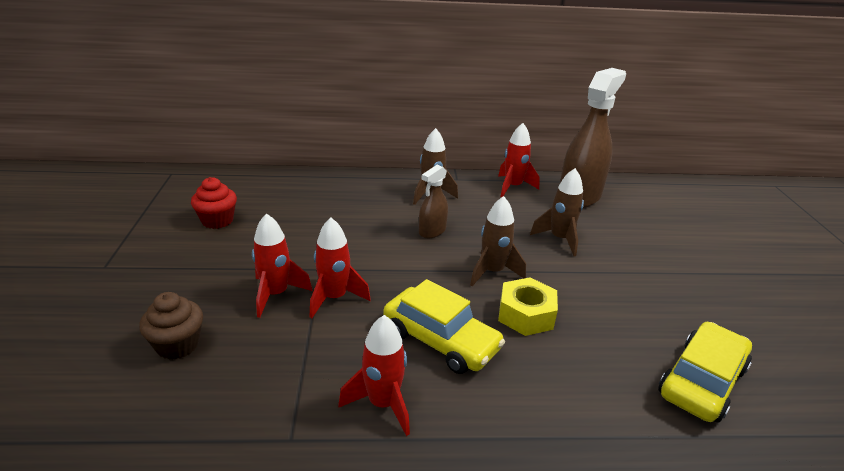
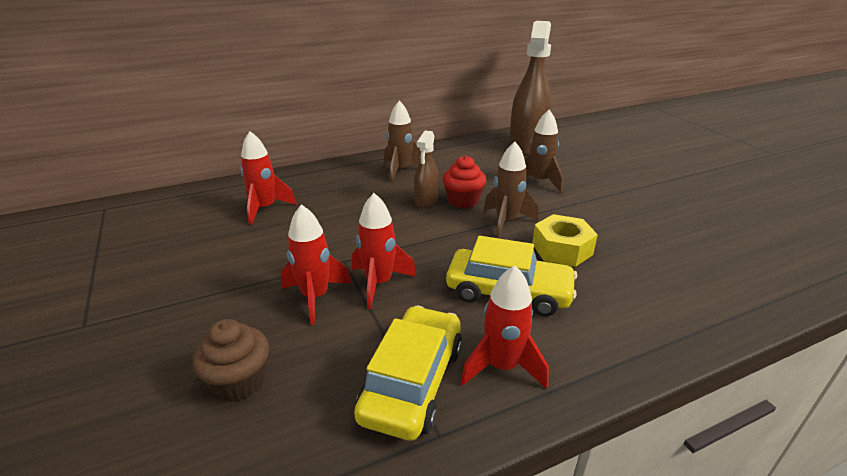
camera: 20 degrees left, 0 degrees up
red cupcake [191,177,237,229] -> red cupcake moved to [443,155,487,208]
red rocket [498,123,540,197] -> red rocket moved to [240,131,297,225]
yellow car [659,322,752,423] -> yellow car moved to [354,306,462,441]

